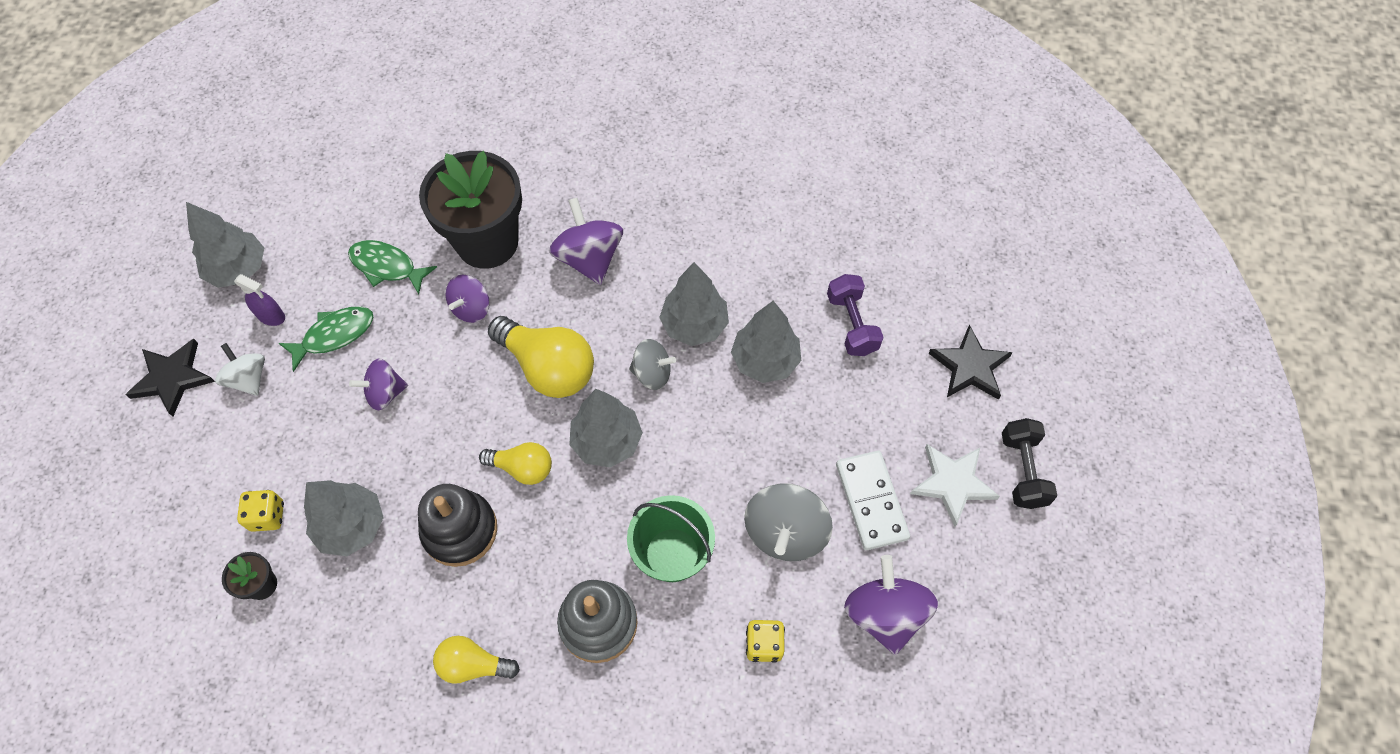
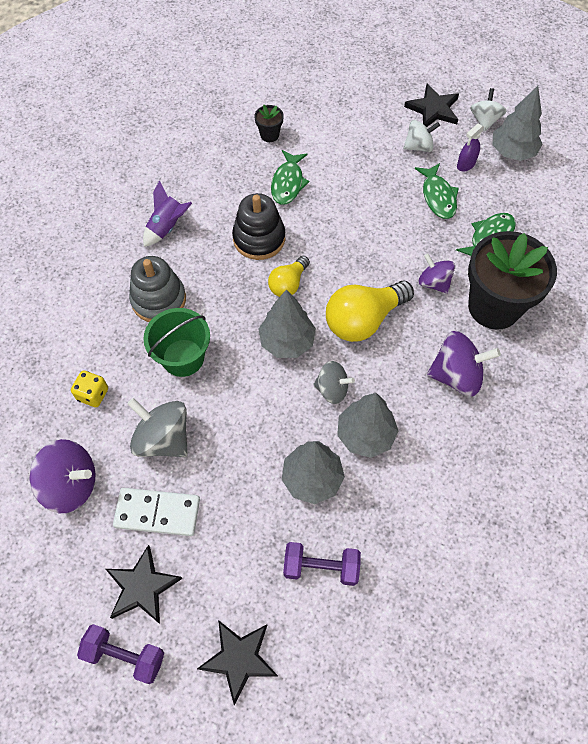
camera: 110 degrees right, 0 degrees up
yellow dice [237,490,284,532] -> none
grey tree [304,480,384,556] -> green fish [271,150,310,205]
purple spinning top [349,358,408,411] -> none
yellow light bulb [433,636,520,684] -> purple rocket [143,180,192,247]
grey spinning top [629,339,676,390] -> grey spinning top turned 105 degrees counterclockwise [313,361,355,404]
white star [910,444,1000,527] -> black star [106,545,183,624]
black dumbbell [1002,418,1057,509] -> purple dumbbell [77,624,164,684]
none -> white spinning top [471,88,507,132]

